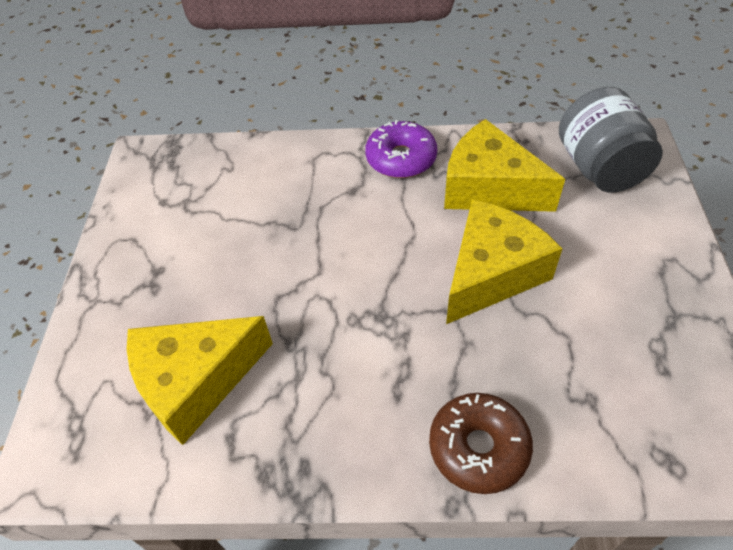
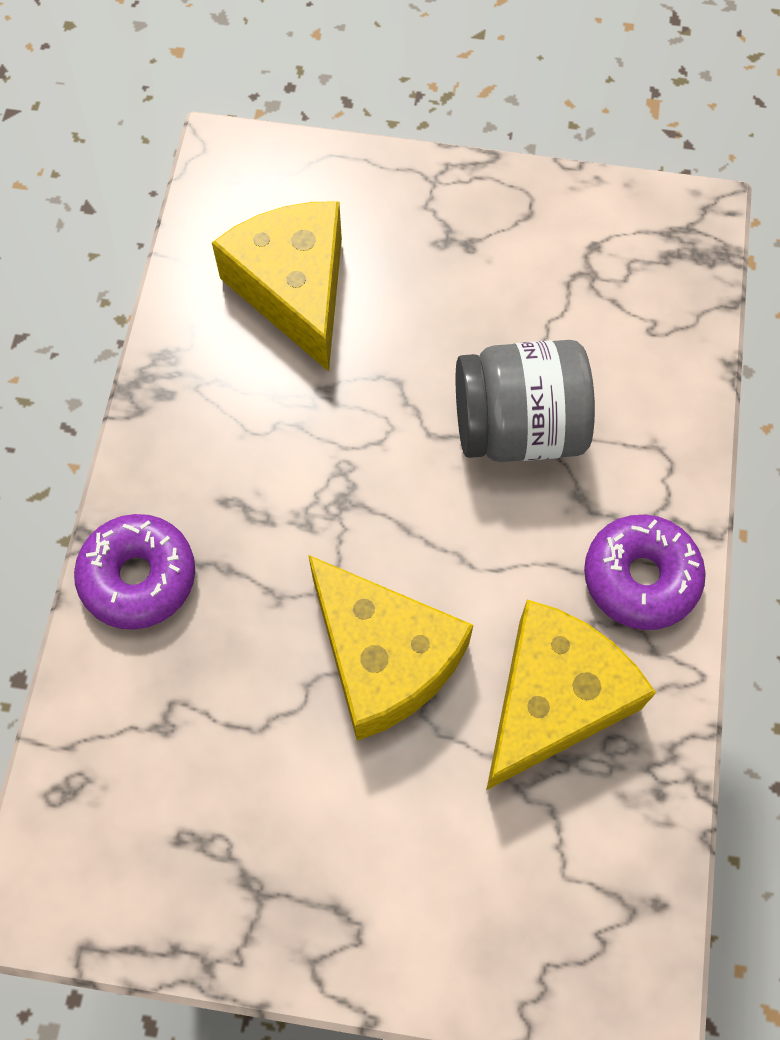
camera: 95 degrees right, 15 degrees up
brown donut [429,393,533,494] -> purple donut [74,514,195,630]
grey jar [559,87,663,192] -> grey jar moved to [456,340,595,462]

